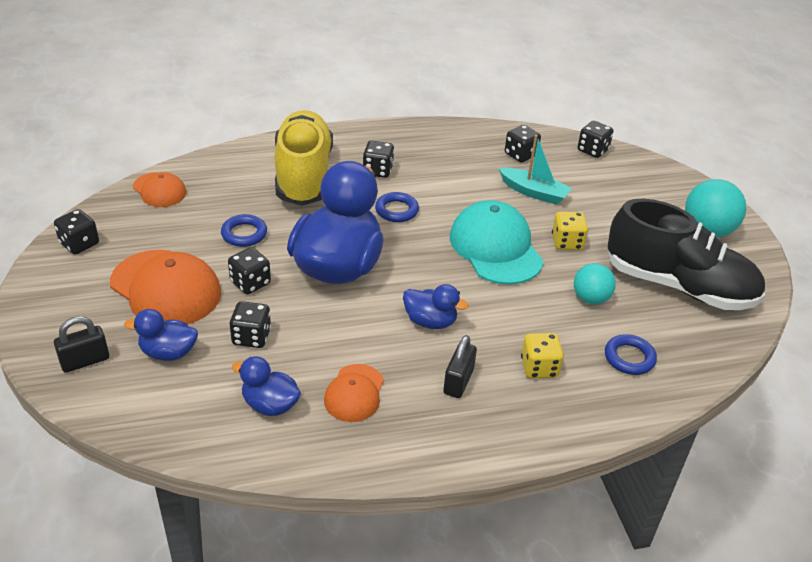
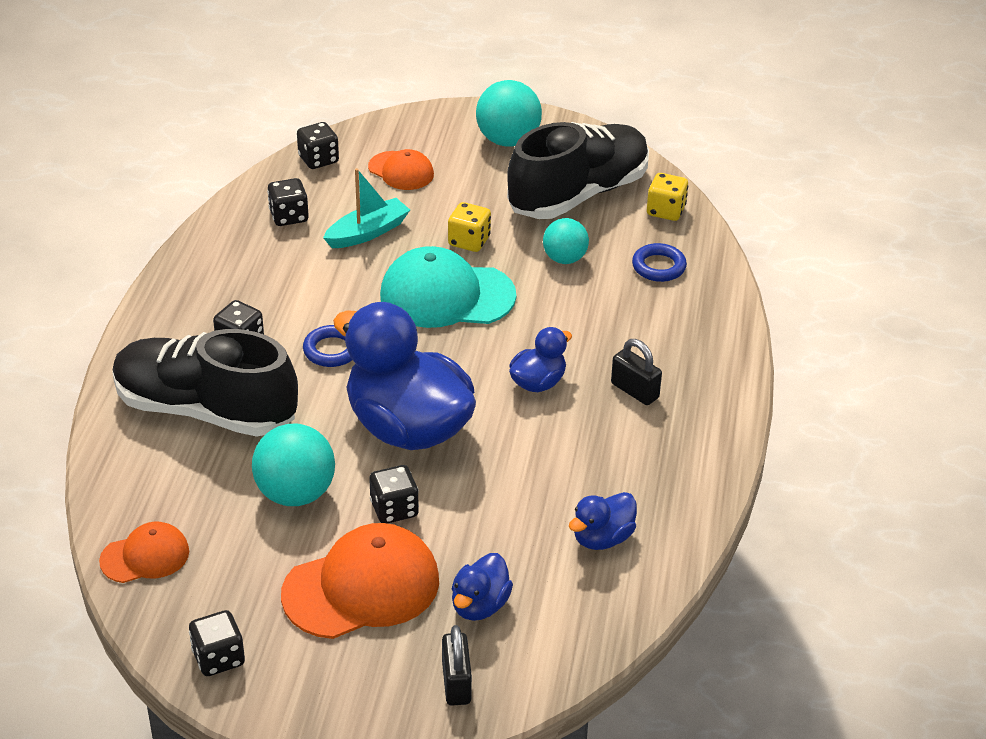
camera: 65 degrees left, 0 degrees up
blue ring [221,214,267,247] -> turquoise ball [252,424,335,506]
black dice [229,301,271,348] -> none
yellow shoe [275,110,333,206] -> black shoe [113,329,298,437]
orange cap [324,364,384,422] -> orange cap moved to [368,149,434,190]
yellow dice [521,333,564,378] -> yellow dice moved to [647,173,688,221]

